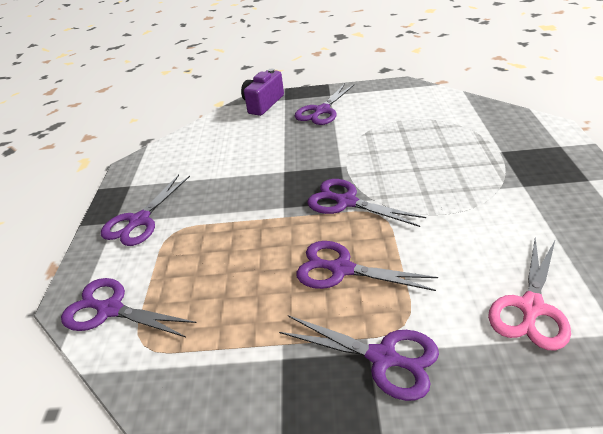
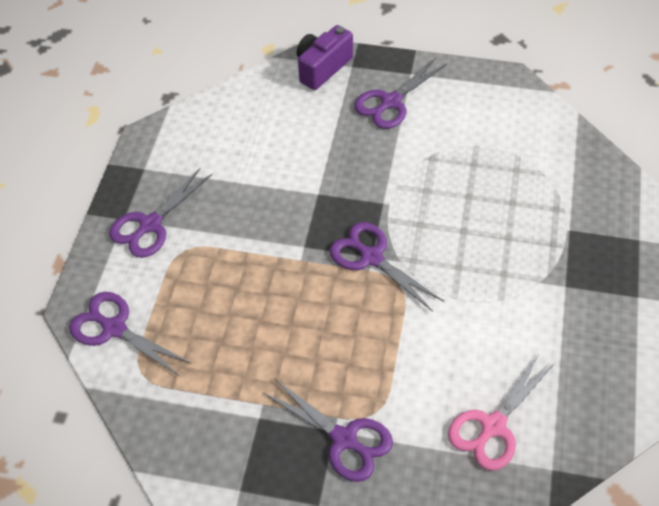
camera: 10 degrees right, 15 degrees up
purple scissors [296,241,438,291] -> none

